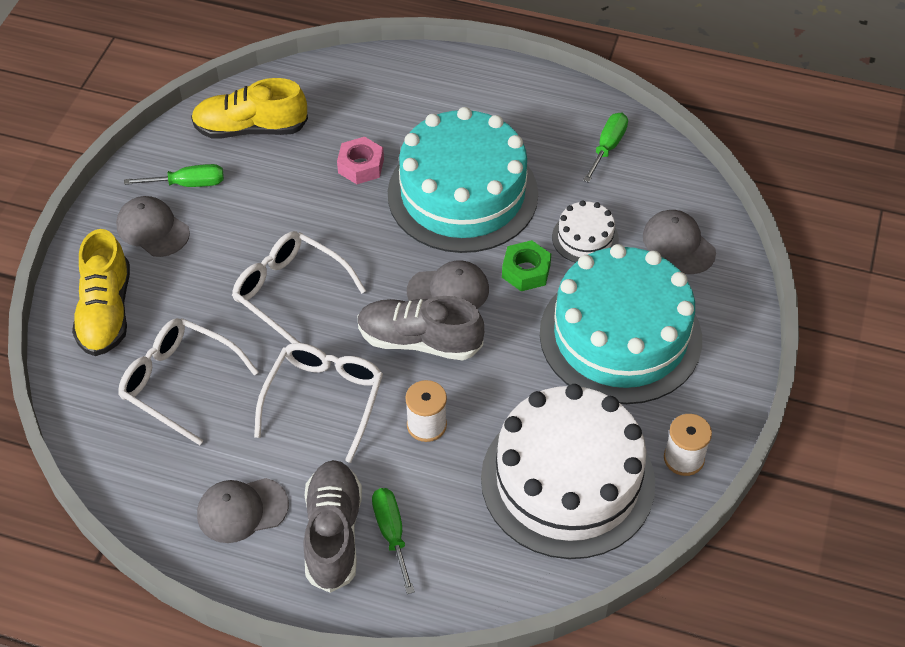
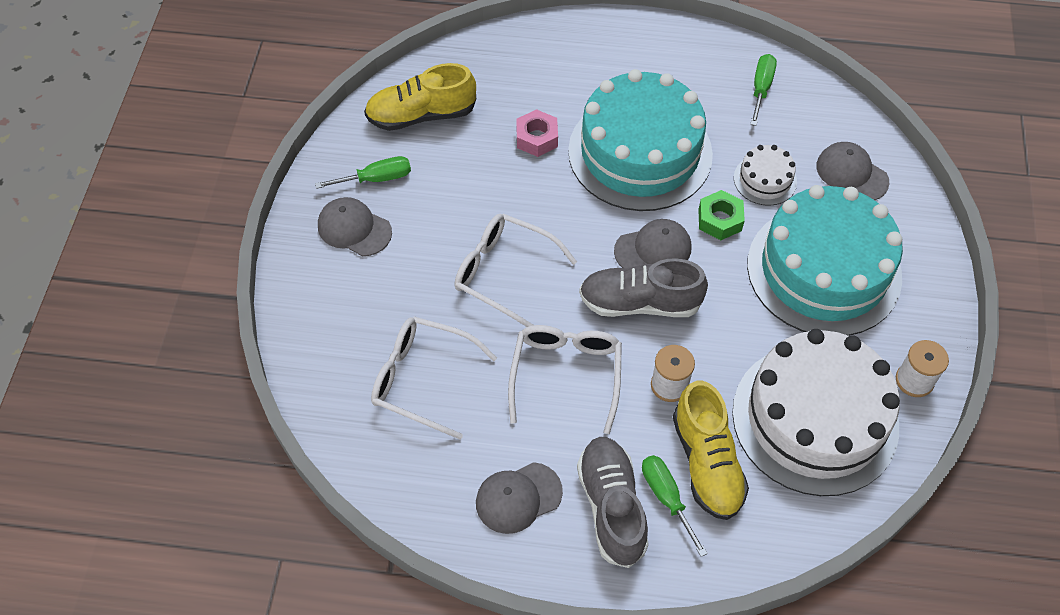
camera: 10 degrees left, 5 degrees up
yellow shoe [72,229,130,356] -> yellow shoe moved to [673,381,749,520]

